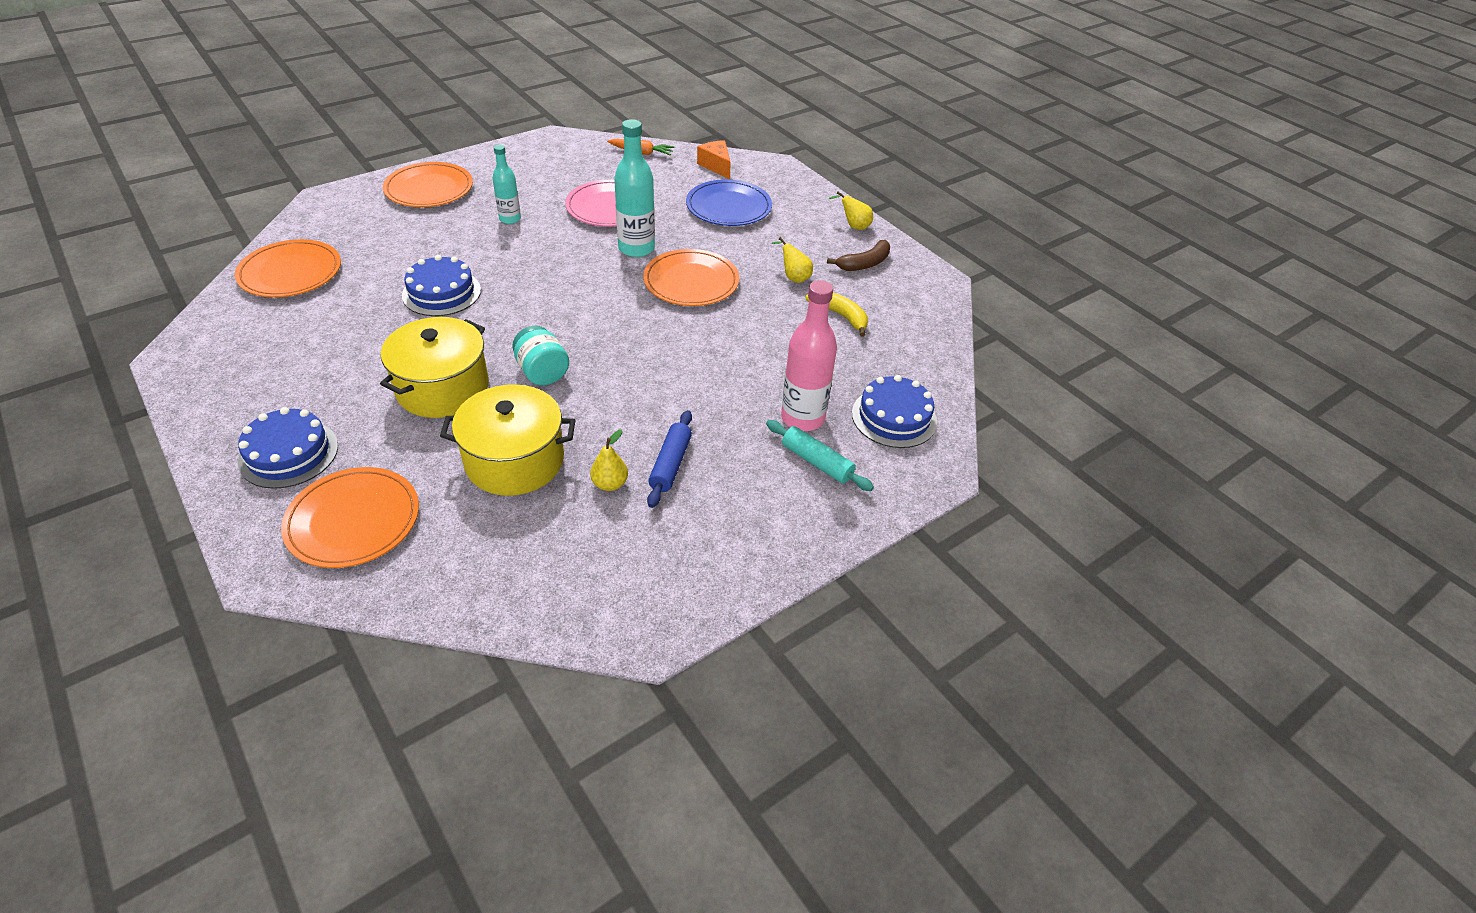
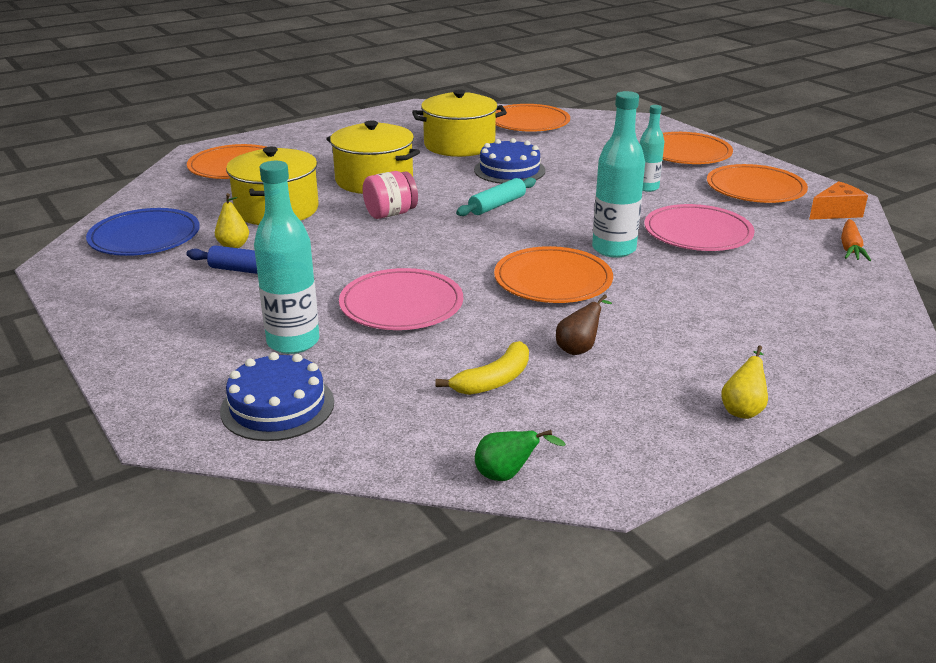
camera: 95 degrees right, 15 degrees down
blue cake [238,407,338,489] -> none
turquoise jar [512,326,569,386] -> pink jar [363,171,418,219]
blue plate [686,180,772,226] -> blue plate moved to [86,208,200,256]
orange cheese [697,140,731,179] -> orange cheese moved to [809,181,868,220]
turquoise rolling pin [766,420,874,491] -> turquoise rolling pin moved to [456,178,536,216]
yellow pear [772,237,813,283] -> brown pear [556,294,612,355]
pink bottle [781,280,837,431] -> turquoise bottle [254,161,319,354]
brown banana [827,240,890,271] -> none
none -> pink plate [339,268,463,330]
none -> yellow pot [412,90,507,157]
none -> green pear [475,430,566,481]
none -> orange plate [707,164,808,203]

